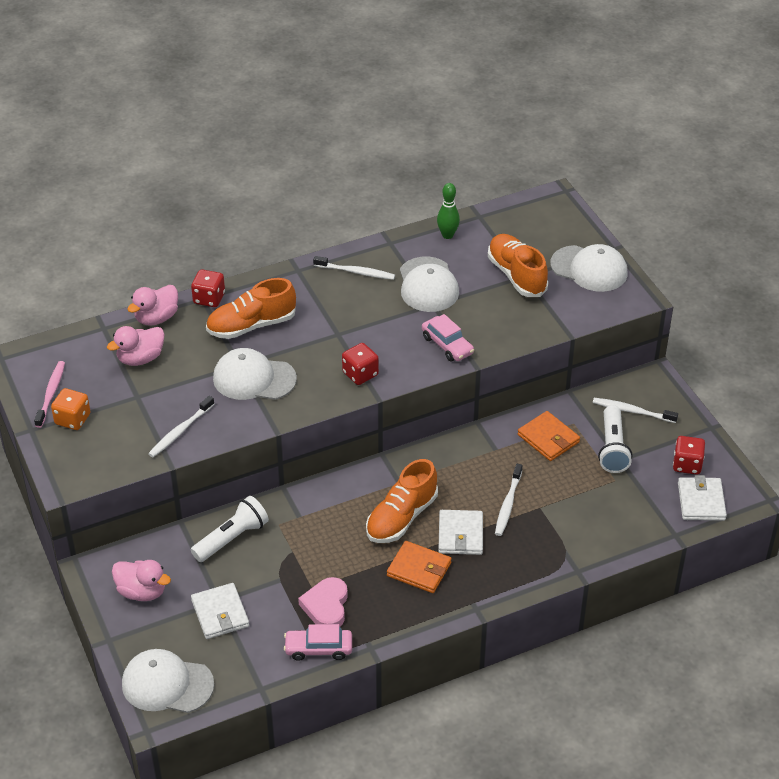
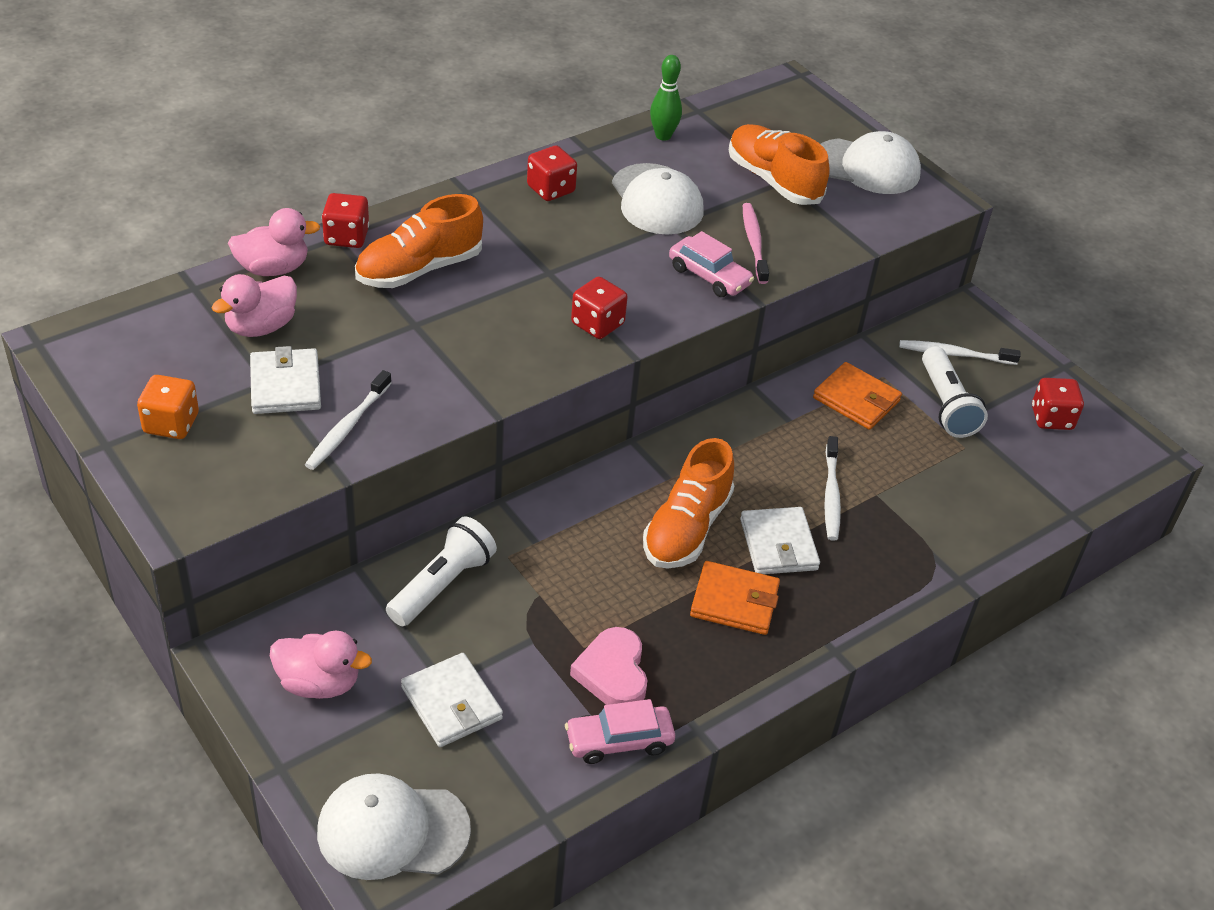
camera: 15 degrees left, 0 degrees up
pink toothbrush [34,361,65,428] -> pink toothbrush moved to [743,203,769,284]
pink duck [127,285,178,326] -> pink duck turned 135 degrees counterclockwise [228,208,320,276]
white cap [213,348,297,400] -> none
white toothbrush [313,256,395,280] -> red dice [527,145,577,201]
white wallet [678,475,727,521] -> white wallet moved to [250,346,321,414]

